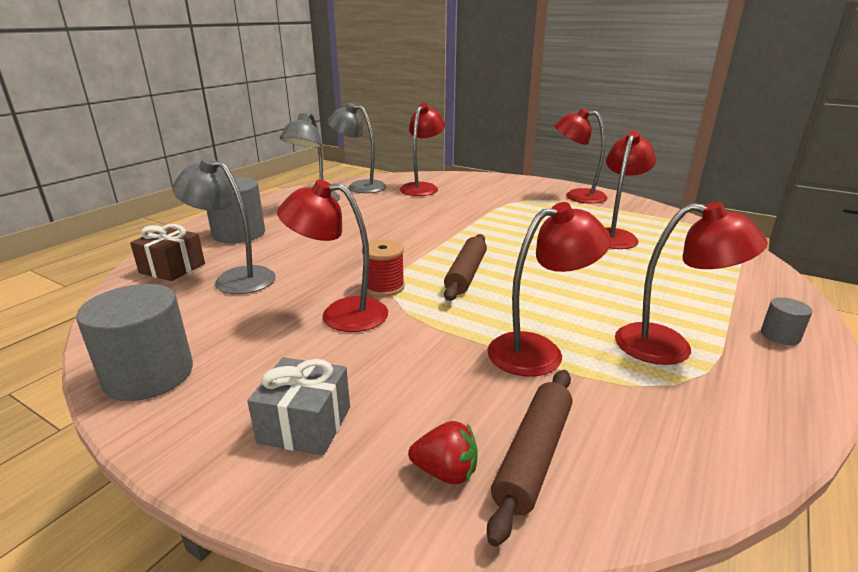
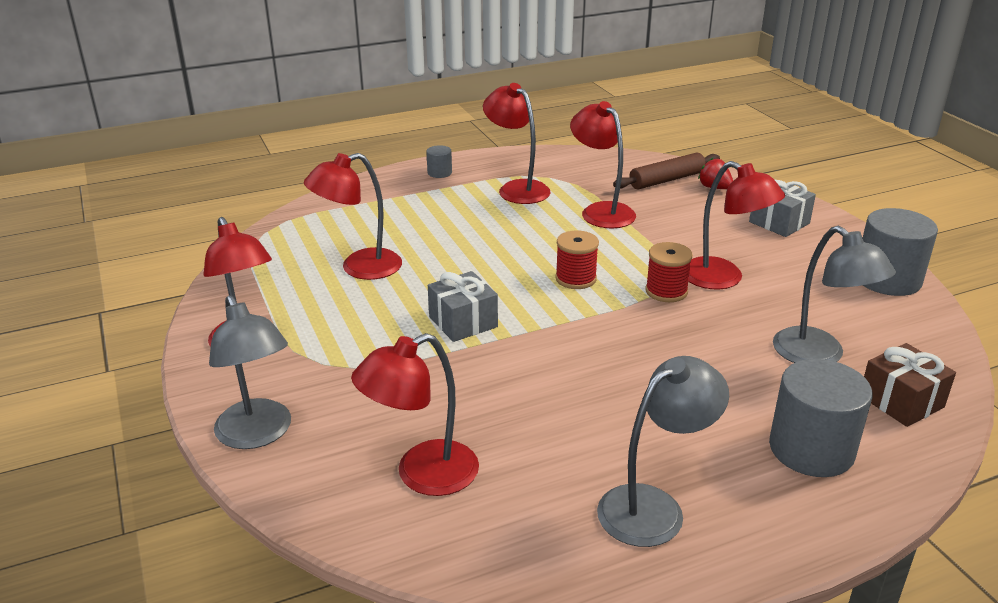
camera: 145 degrees left, 5 degrees up
grey lamp [327,103,387,193] -> grey lamp moved to [209,295,291,449]
brown rolling pin [444,234,487,301] -> red spool [555,230,599,289]
red lamp [488,202,611,376] -> red lamp turned 45 degrees clockwise [570,101,636,228]
none -> grey gift [428,271,498,342]

